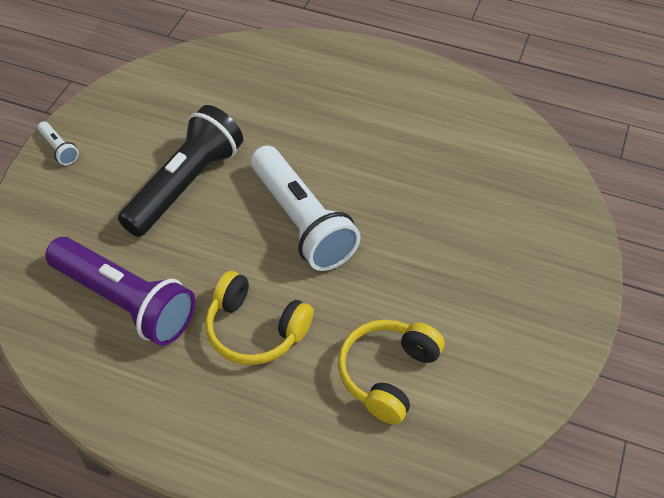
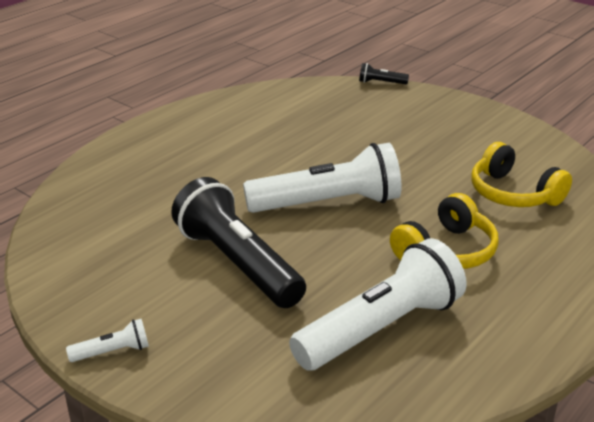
camera: 70 degrees left, 20 degrees down
purple flashlight [45,237,195,346] -> white flashlight [289,238,467,371]
none -> black flashlight [359,63,409,84]

